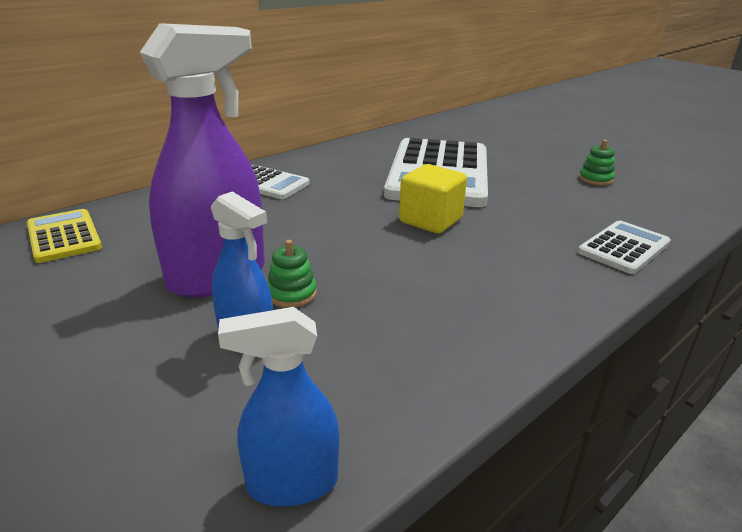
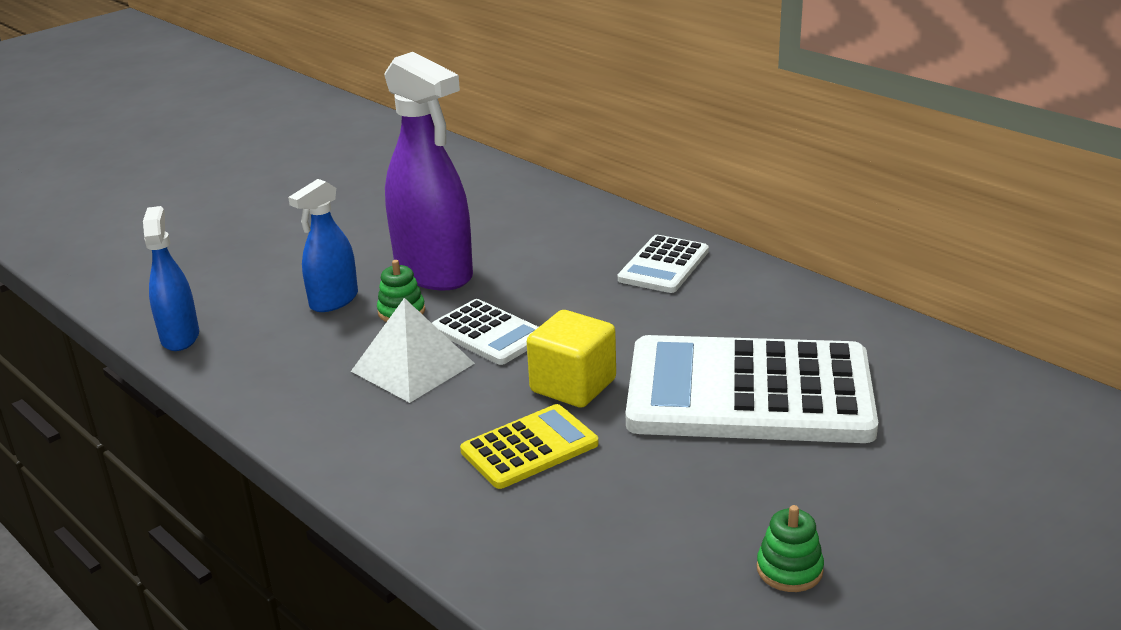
camera: 90 degrees right, 0 degrees up
yellow calculator [27,209,102,263] -> yellow calculator moved to [460,404,599,489]
white calculator [578,220,671,274] -> white calculator moved to [432,299,538,365]
none -> white pyramid [351,298,475,403]

